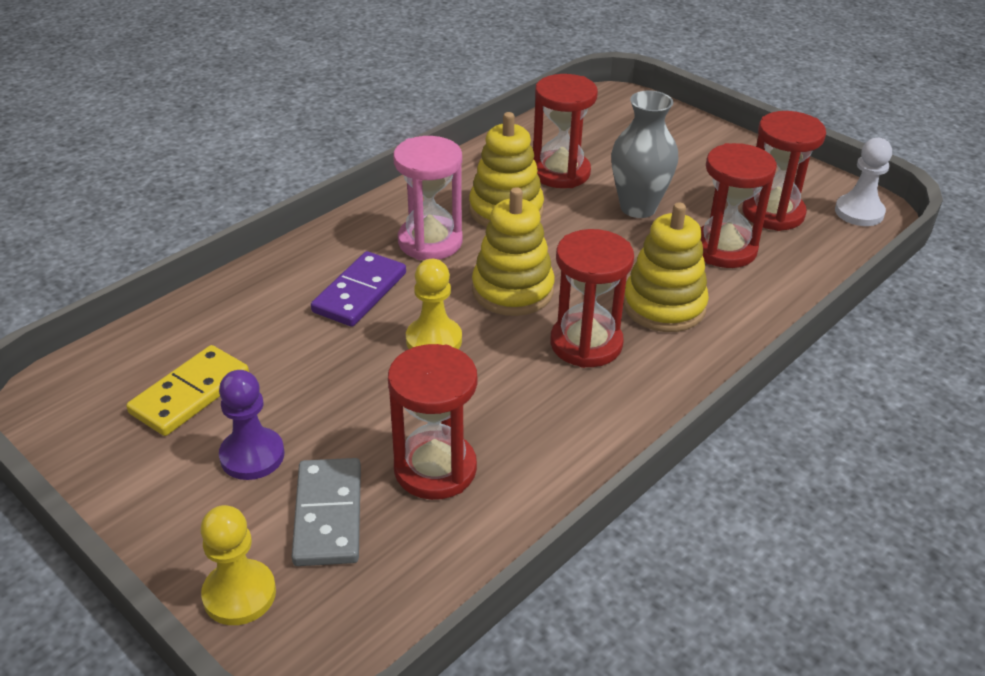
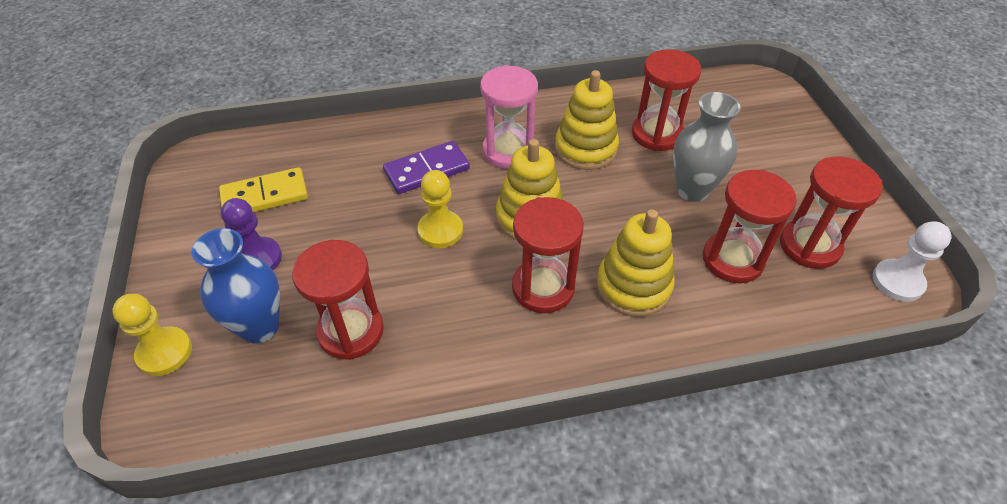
camera: 35 degrees right, 10 degrees up
grey domino [292,458,361,566] -> blue vase [192,228,280,344]

